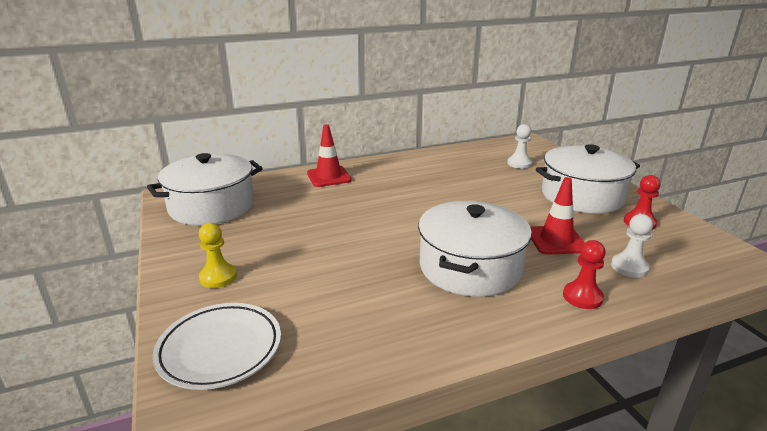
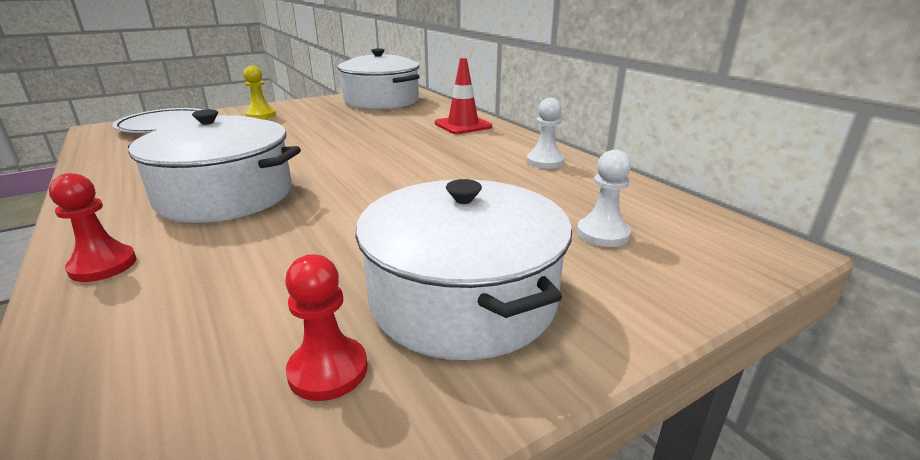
camera: 80 degrees right, 0 degrees up
red traffic cone [530,177,584,255] -> none
white pawn [611,214,653,278] -> white pawn moved to [527,98,565,169]

